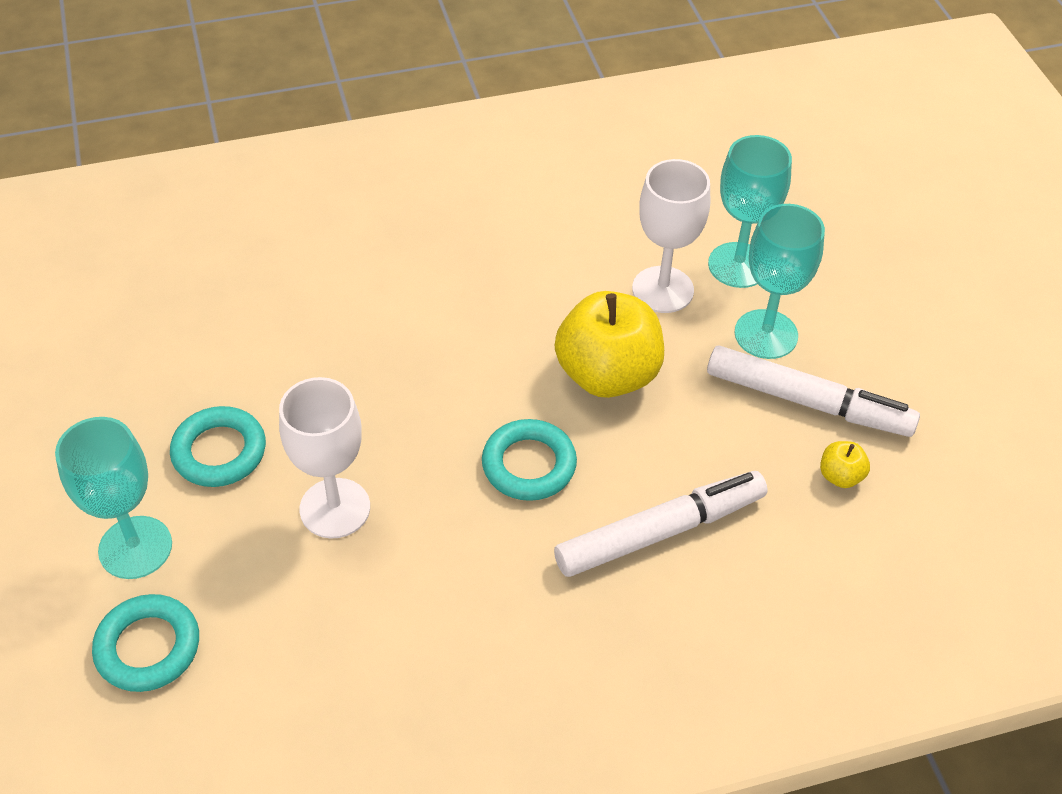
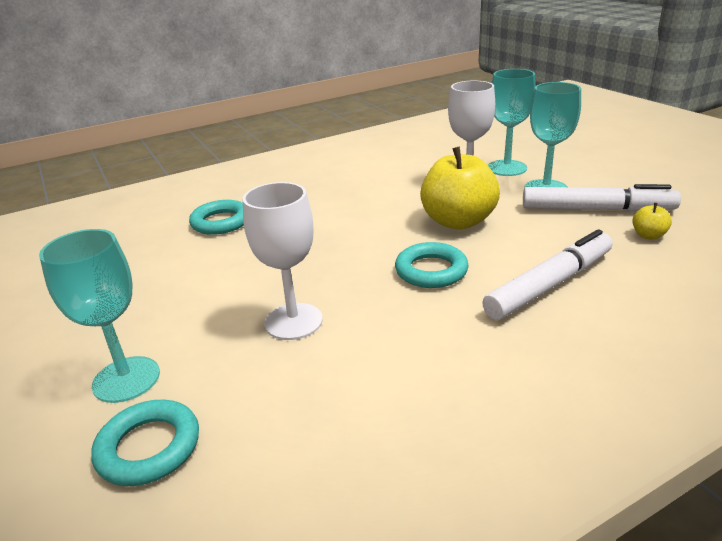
camera: 10 degrees left, 20 degrees down
turquoise ring [170,406,266,487] -> turquoise ring moved to [189,200,244,235]

